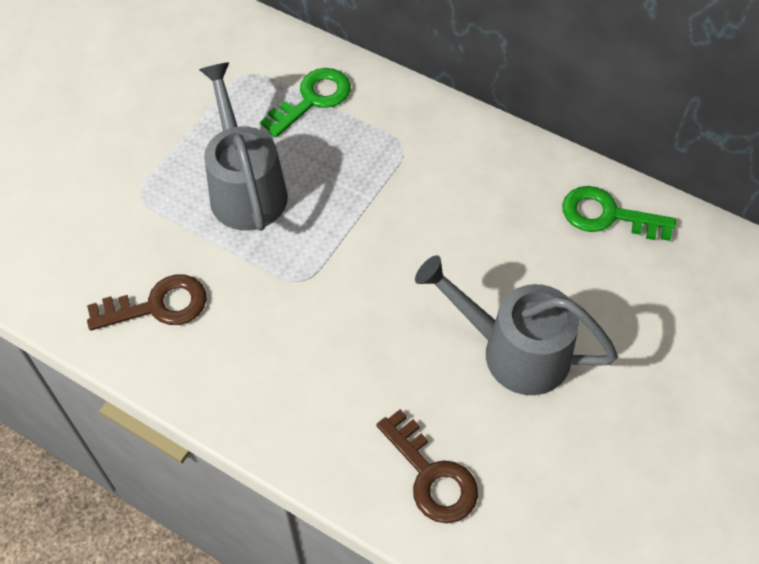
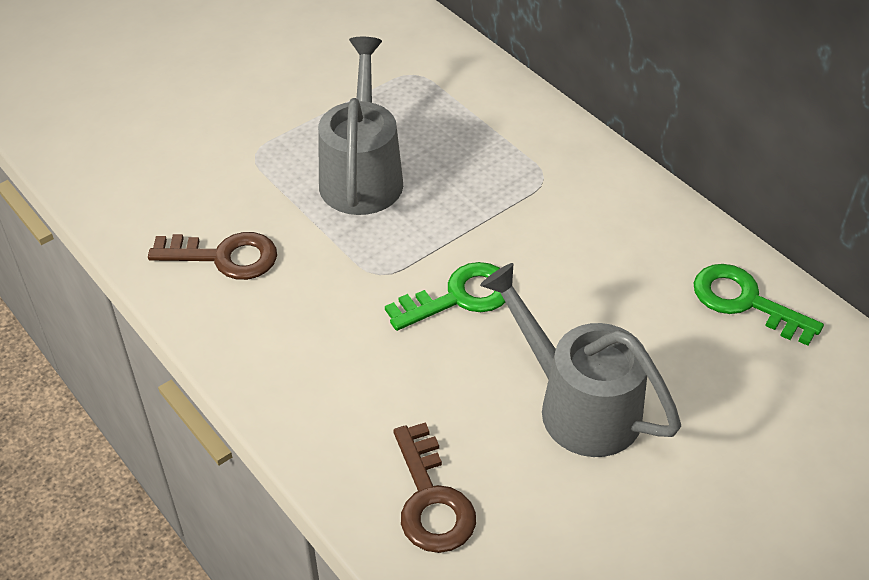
camera: 20 degrees right, 10 degrees down
green key [260,68,351,138] -> green key moved to [385,262,505,331]

